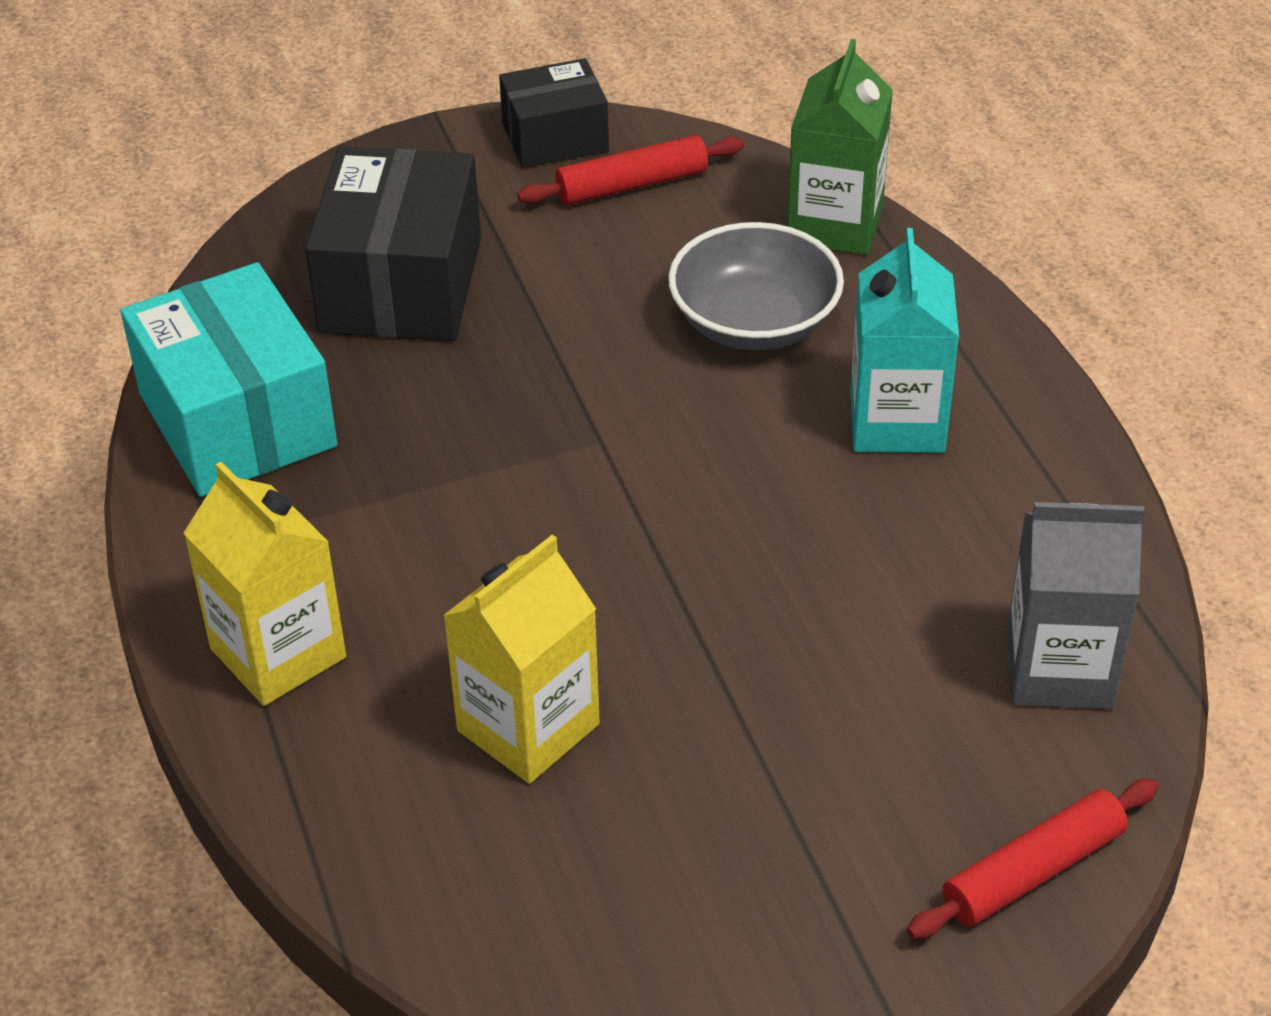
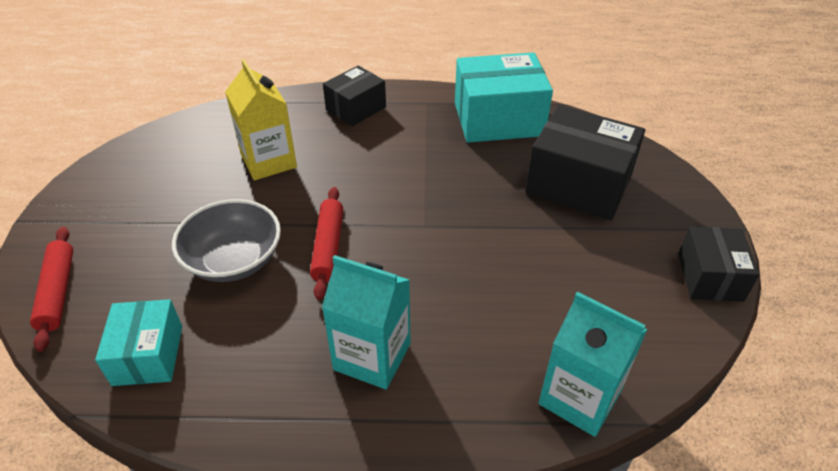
camera: 110 degrees right, 0 degrees up
yellow carton [183,462,346,706] -> black box [323,66,386,126]
red rolling pin [517,135,744,205] -> red rolling pin moved to [310,187,343,300]
grey bowl [668,222,844,351] -> grey bowl moved to [172,199,281,282]
green carton [787,39,893,255] -> turquoise carton [539,292,647,437]
grey carton [1007,502,1145,709] -> turquoise box [95,299,182,386]

